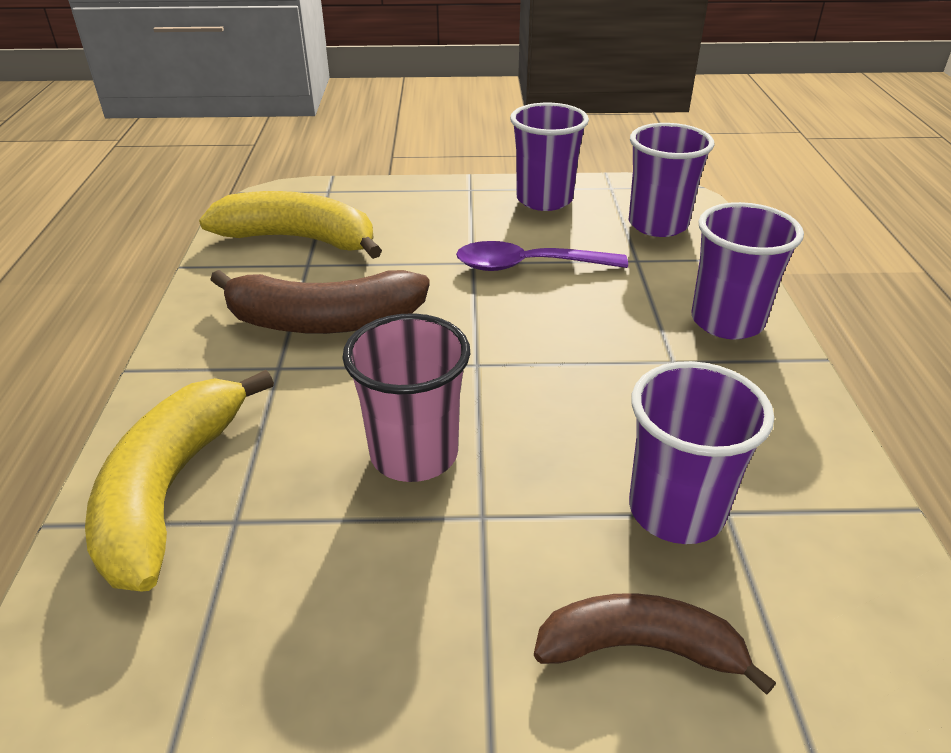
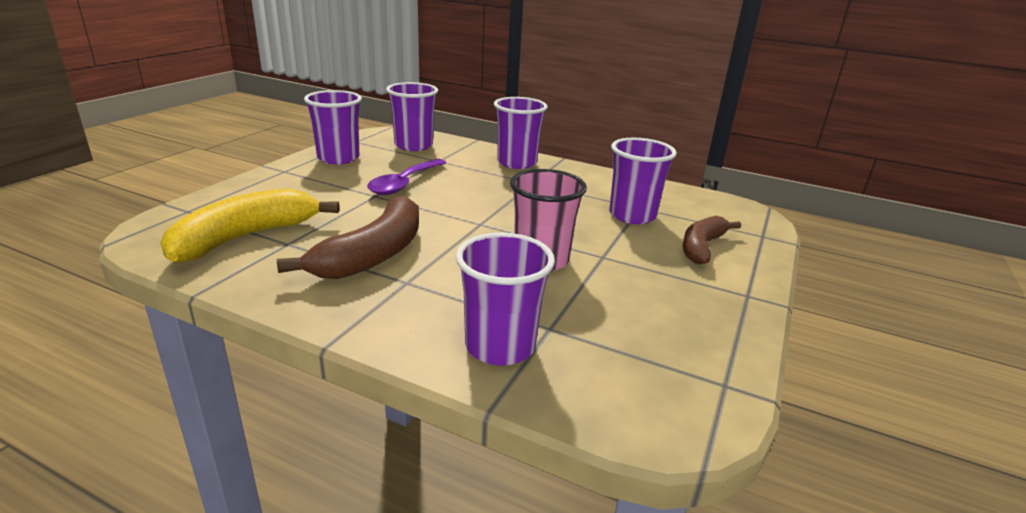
camera: 65 degrees left, 10 degrees down
yellow banana [85,370,274,591] -> purple cup [456,233,555,366]

